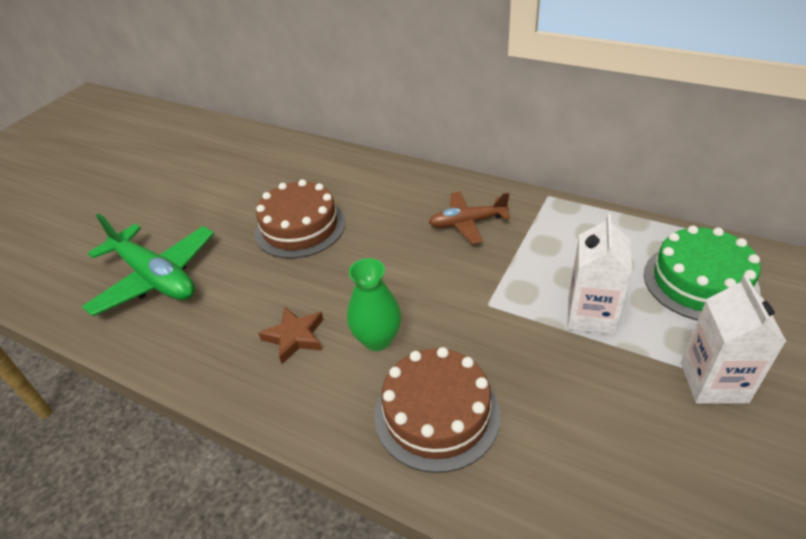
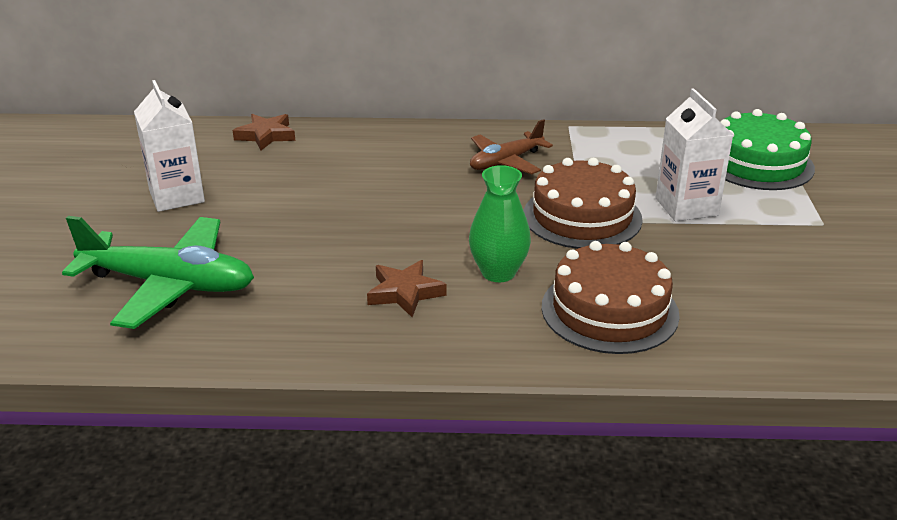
camera: 30 degrees left, 10 degrees down
brown cake [255,179,345,258] -> brown cake moved to [524,158,643,249]
white carton [681,275,787,404] -> white carton moved to [134,80,205,212]
none -> brown star [233,114,295,150]

